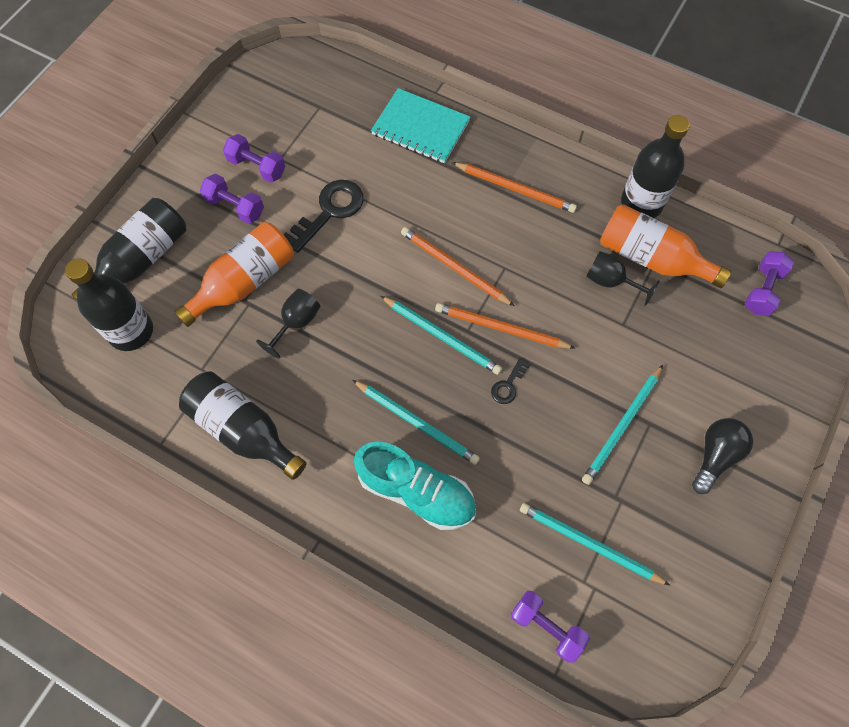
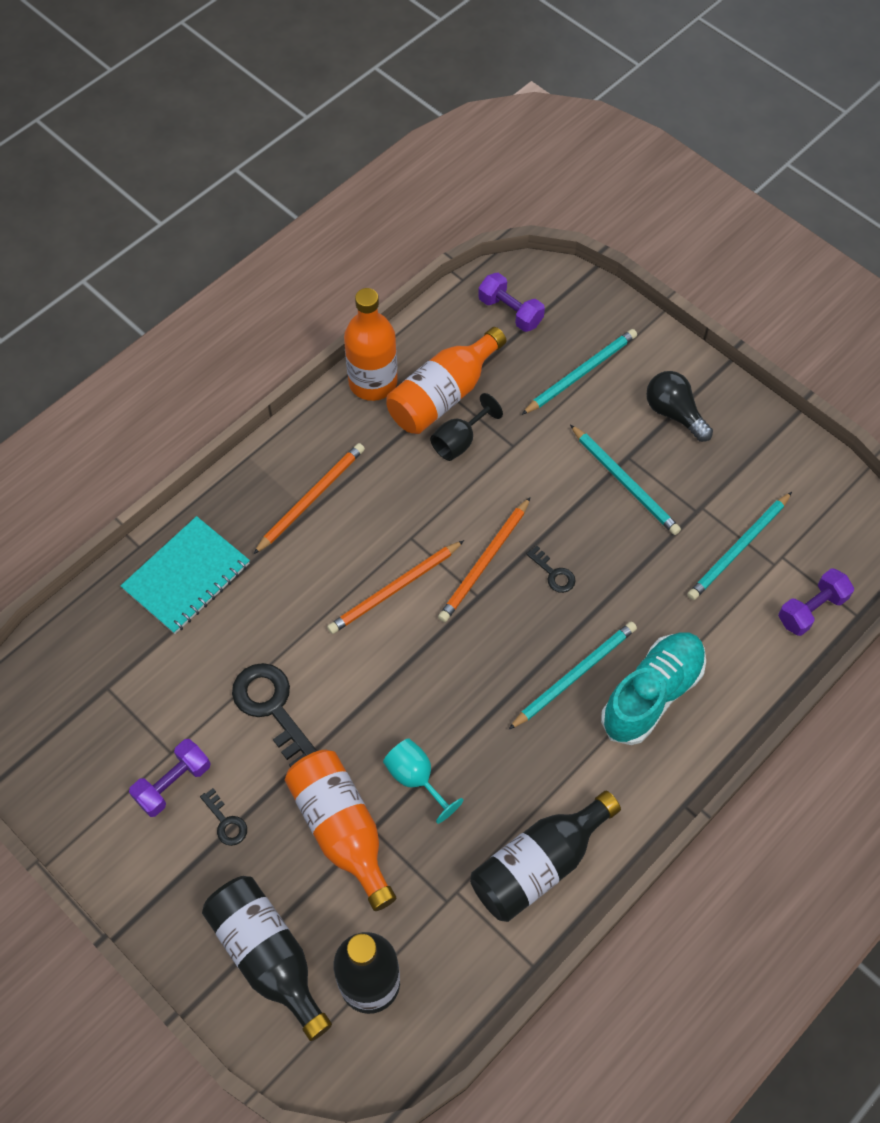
camera: 75 degrees left, 5 degrees down
purple dumbbell [200,174,264,224] -> black key [200,788,247,846]
black goblet [256,289,320,359] -> turquoise goblet [383,738,464,824]
turquoise pencil [381,296,502,375] -> turquoise pencil moved to [521,329,637,415]
black bottle [621,115,690,218] -> orange bottle [344,288,398,401]

